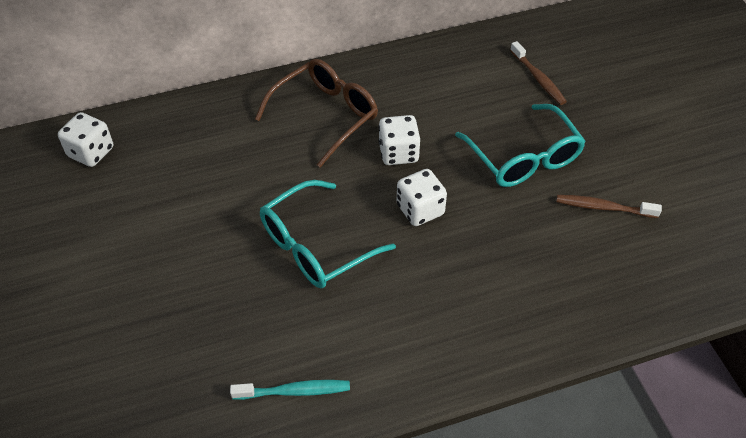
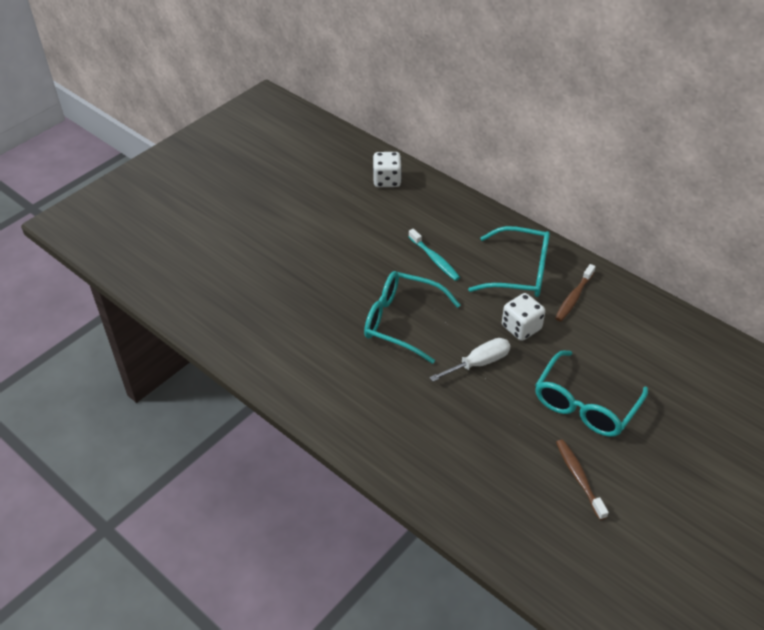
camera: 60 degrees right, 5 degrees down
turquoise toothbrush [230,380,350,400] -> turquoise toothbrush moved to [409,229,460,281]
brown glasses [255,59,378,168] -> turquoise glasses [468,226,550,297]
white dice [397,169,447,226] -> white screwdriver [429,338,510,382]
brown toothbrush [510,41,567,105] -> brown toothbrush moved to [555,264,596,322]

